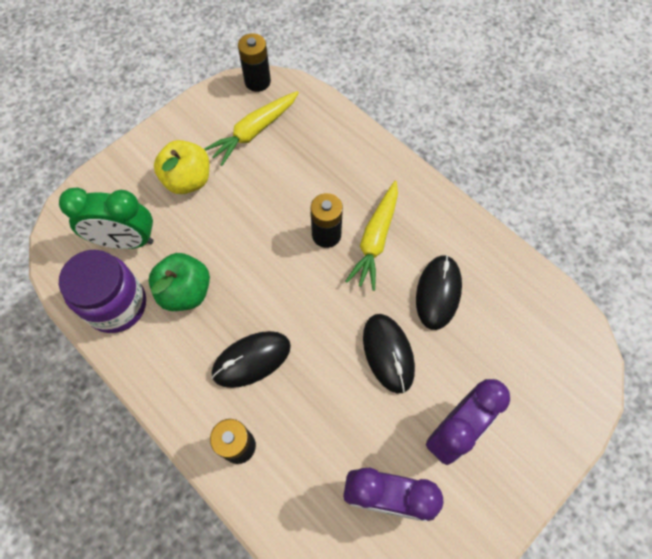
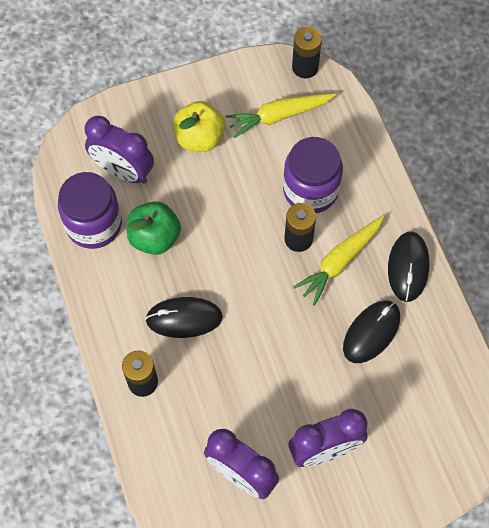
camera: 25 degrees right, 0 degrees up
green clock [59,187,154,249] -> purple clock [85,116,154,184]
black mouse [363,314,415,394] -> black mouse moved to [388,232,429,302]
none -> purple jar [283,137,343,213]

